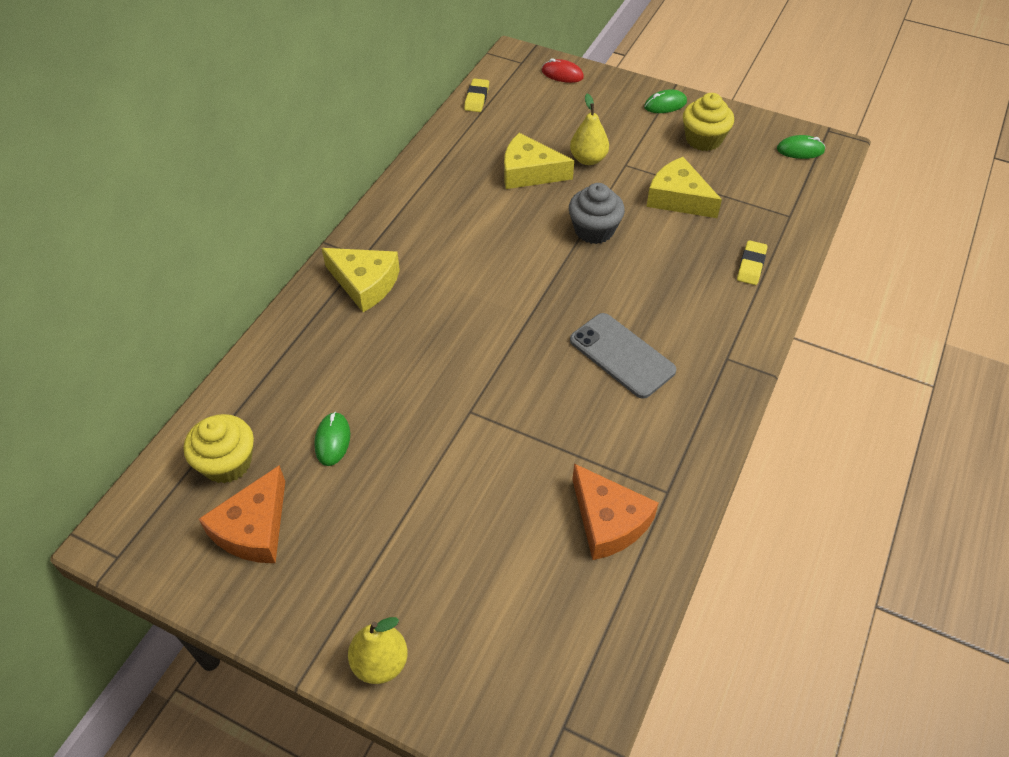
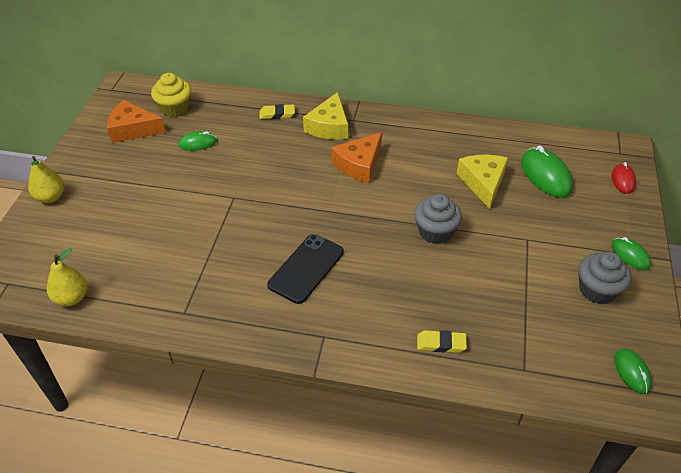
camera: 75 degrees right, 5 degrees down
yellow eraser [464,78,489,112] -> yellow eraser moved to [260,104,295,119]
yellow pear [570,94,609,165] -> yellow pear moved to [47,248,88,306]
grey phone [570,313,676,399] -> black phone [267,234,344,304]
orange cheese [572,463,659,560] -> orange cheese moved to [332,132,382,183]
yellow cheese [646,157,722,218] -> none
yellow cupcake [683,93,734,151] -> grey cupcake [578,252,632,304]
none -> green mouse [521,146,573,198]

